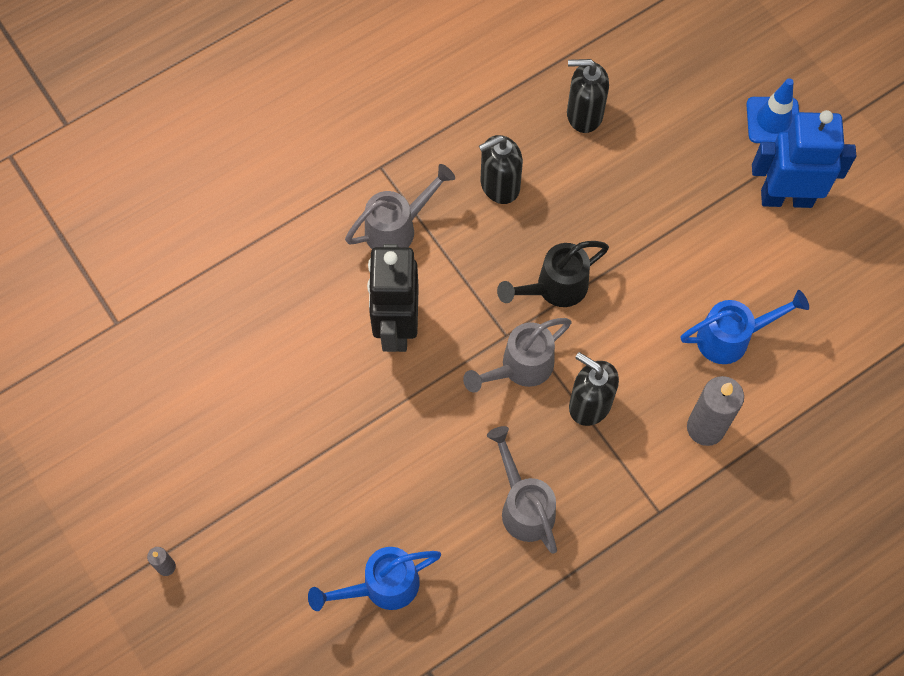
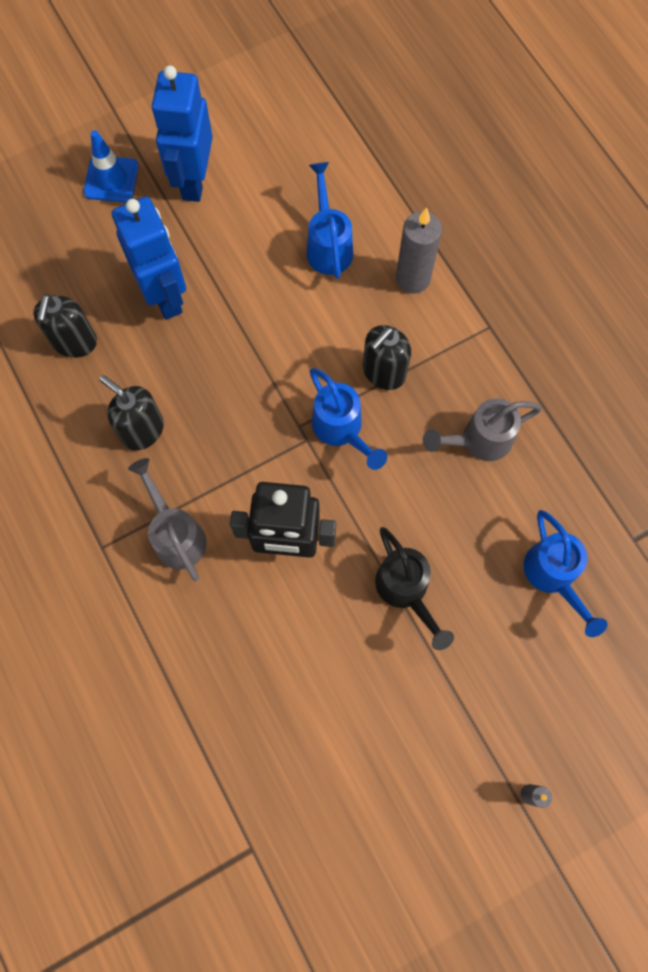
camera: 85 degrees left, 5 degrees up
grey watering can [463,318,571,393] -> blue watering can [310,368,387,470]
black soap dispenser [479,135,523,204] -> black soap dispenser turned 150 degrees clockwise [99,375,164,450]
black watering can [497,241,609,307] -> black watering can moved to [375,527,454,650]
none -> blue robot [112,196,186,320]

